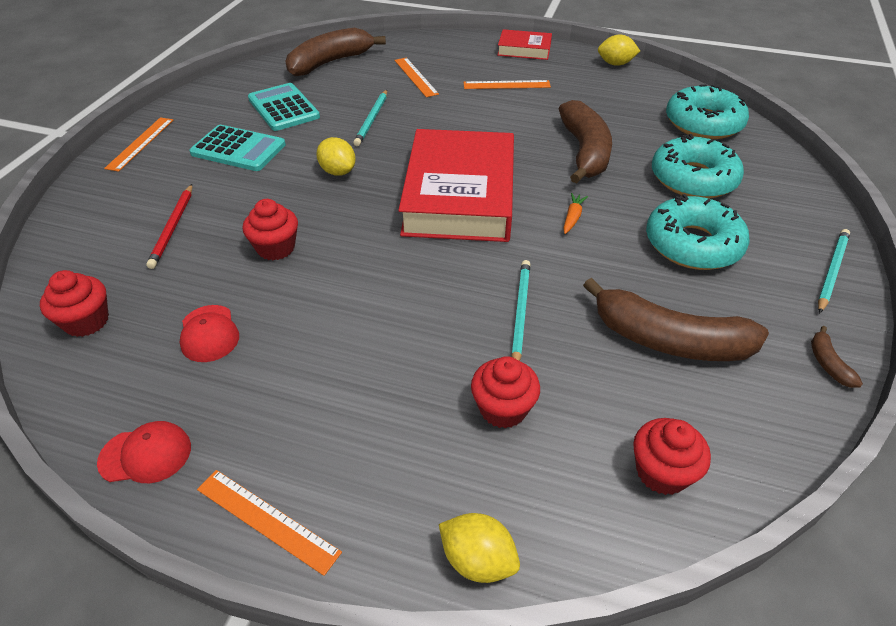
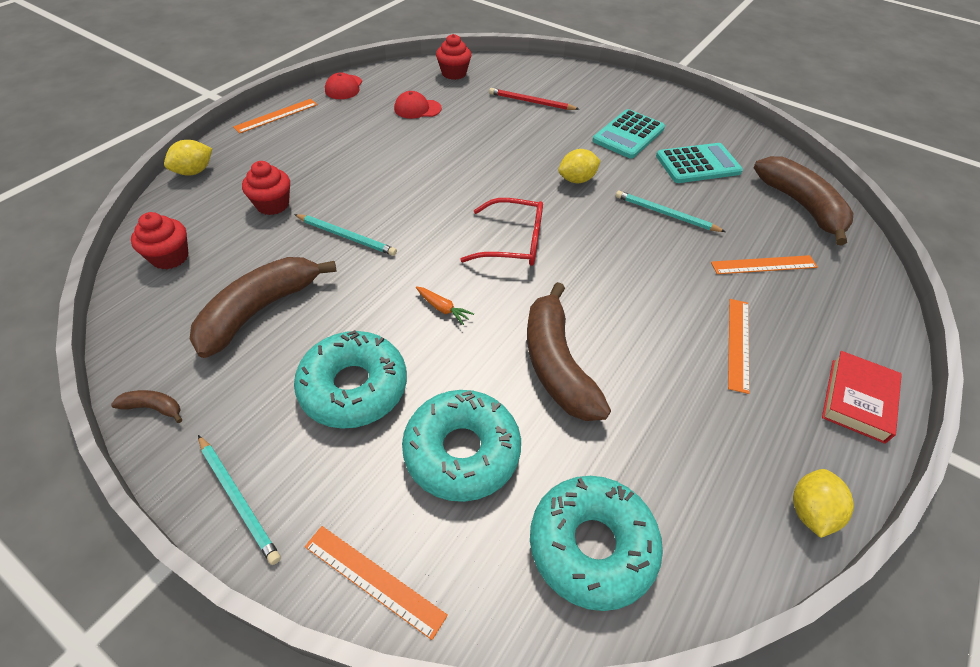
camera: 105 degrees right, 5 degrees up
orange ruler [104,117,174,172] -> orange ruler moved to [305,526,448,640]
red cupcake [243,199,298,260] -> none
red book [398,129,514,242] -> red glasses [460,198,543,266]
brown banana [559,100,612,184] -> brown banana turned 60 degrees clockwise [527,282,611,421]

